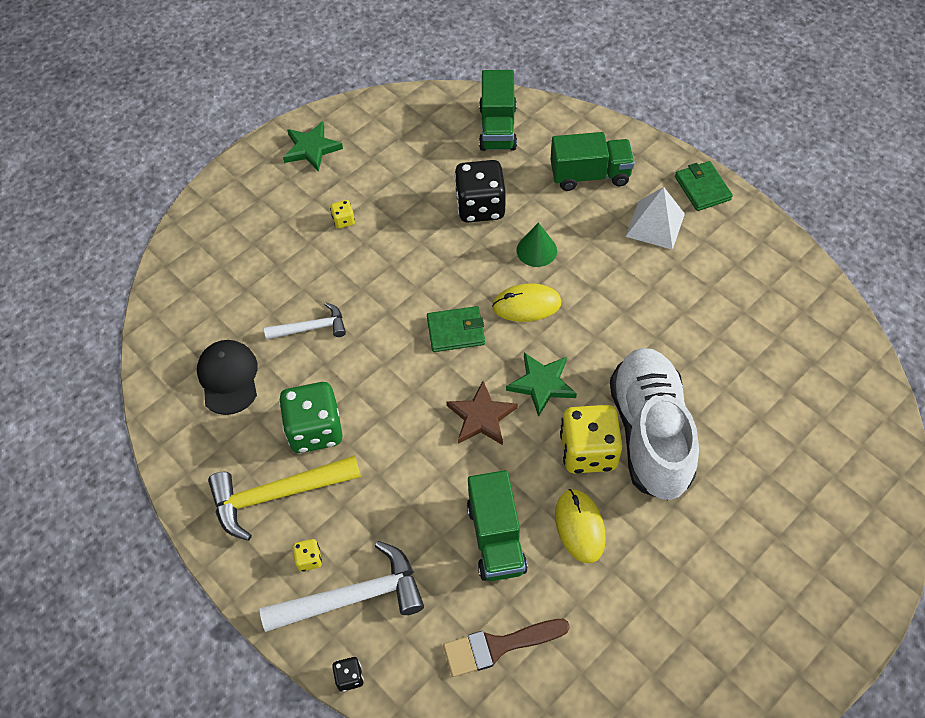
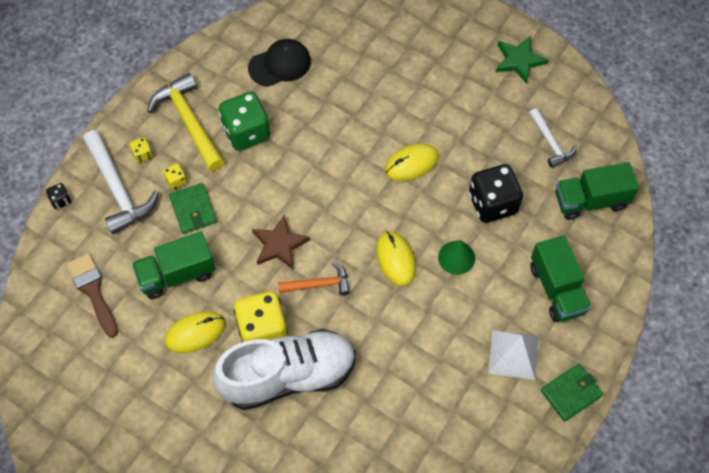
camera: 75 degrees right, 5 degrees up
white hammer [264,302,346,340] -> white hammer moved to [529,108,576,168]
yellow dice [330,200,355,229] -> yellow dice moved to [163,163,187,190]
green wallet [427,306,485,352] -> green wallet moved to [169,183,217,234]
green star [506,352,577,417] -> orange hammer [278,262,350,296]
none -> yellow mouse [385,143,439,181]

